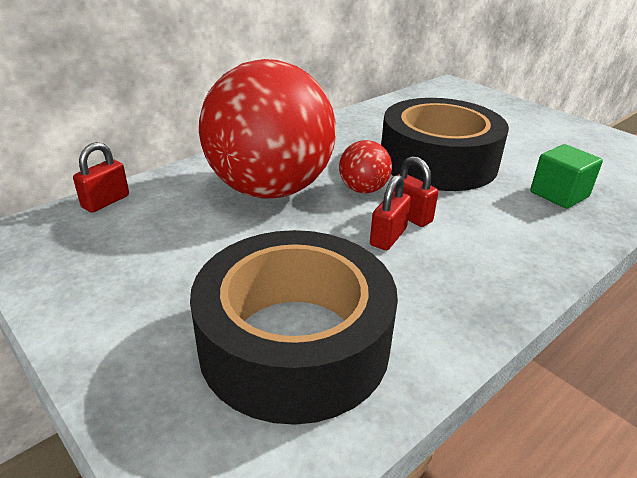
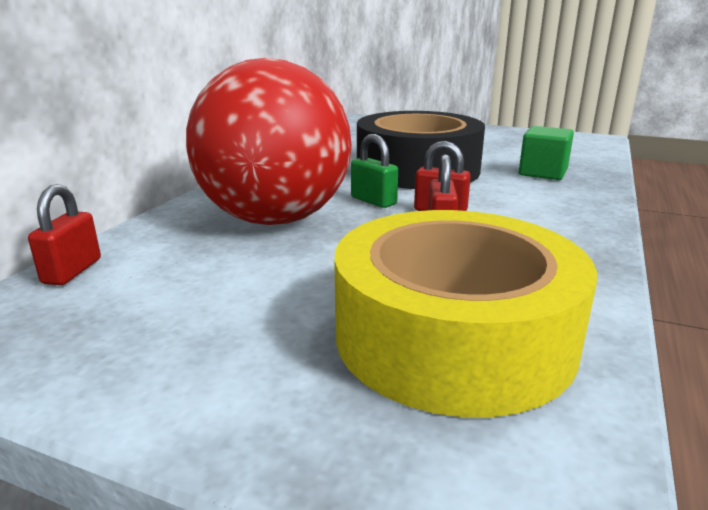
camera: 25 degrees left, 10 degrees down
black tape [190,230,398,425] -> yellow tape [334,210,597,417]
red ball [339,140,392,194] -> green padlock [351,134,398,208]

